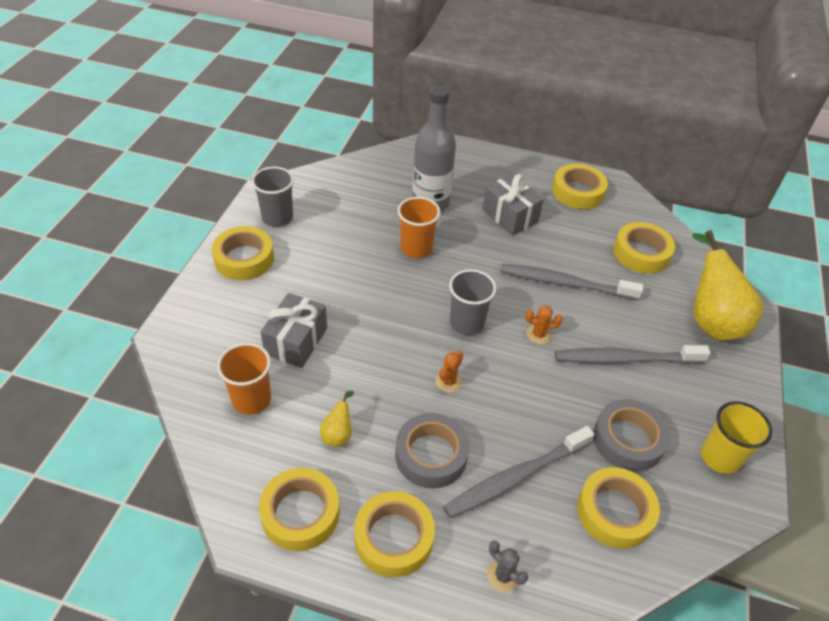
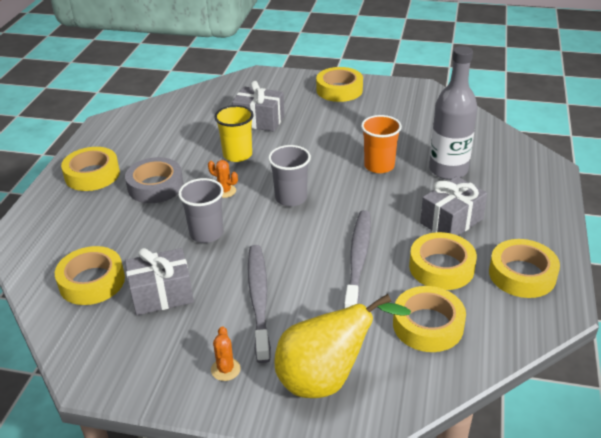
camera: 90 degrees right, 10 degrees down
orange cup [217,343,271,415] -> none
grey cup [252,167,294,227] -> grey cup moved to [178,178,224,243]
yellow tape [259,468,340,551] -> yellow tape moved to [409,232,477,290]
yellow pear [320,391,354,447] -> none
grey toothbrush [443,426,594,518] -> none
grey cactus [487,540,528,592] -> none
orange cactus [525,305,563,344] -> orange cactus moved to [211,326,241,381]
grey tape [593,399,670,472] -> grey gift [125,248,194,315]
yellow cup [701,401,772,474] -> yellow cup moved to [214,105,254,162]

